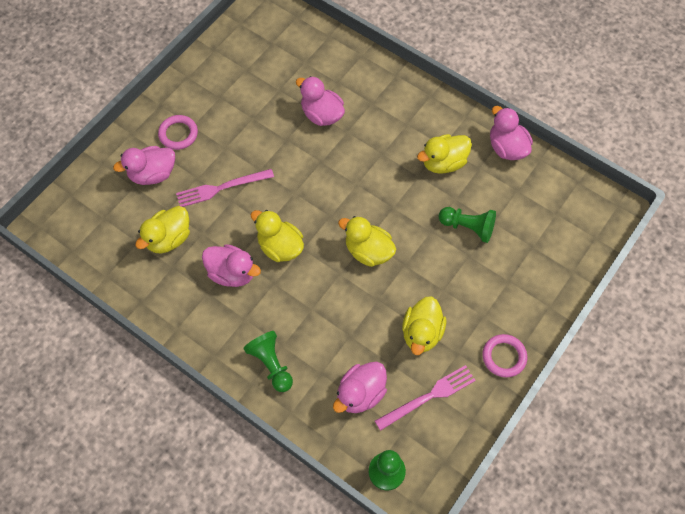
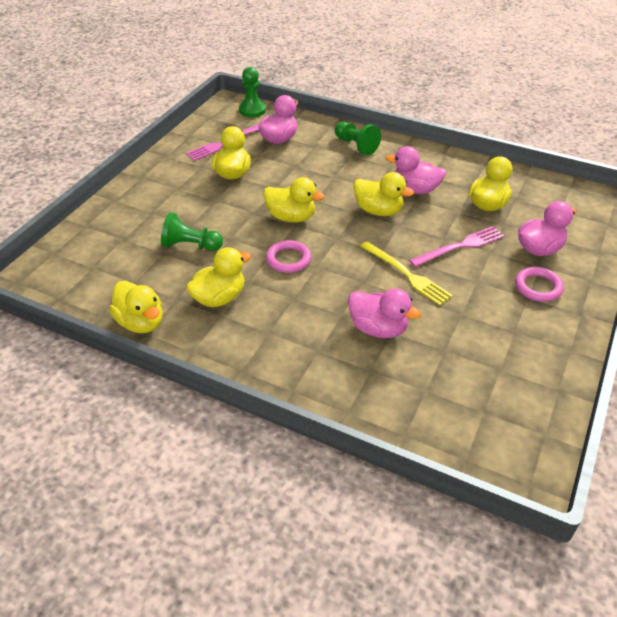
camera: 170 degrees right, 20 degrees down
pink ring [482,334,527,377] -> pink ring moved to [266,240,311,273]
pink duck [490,106,533,160] -> yellow duck [109,281,163,333]
none -> yellow fork [360,241,453,306]

